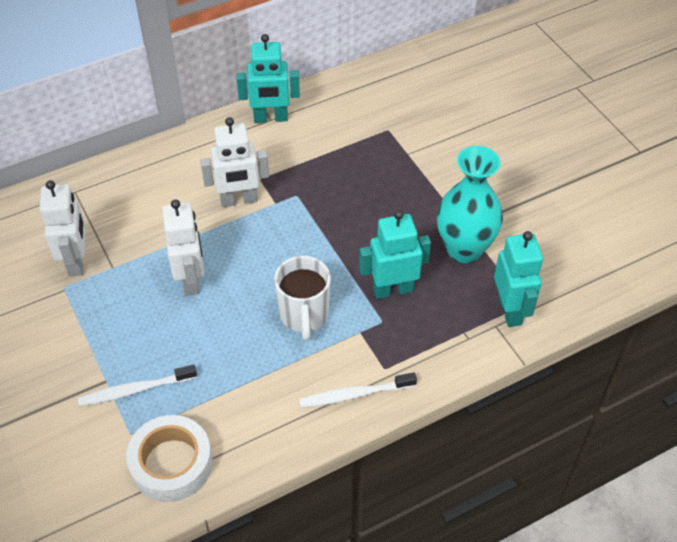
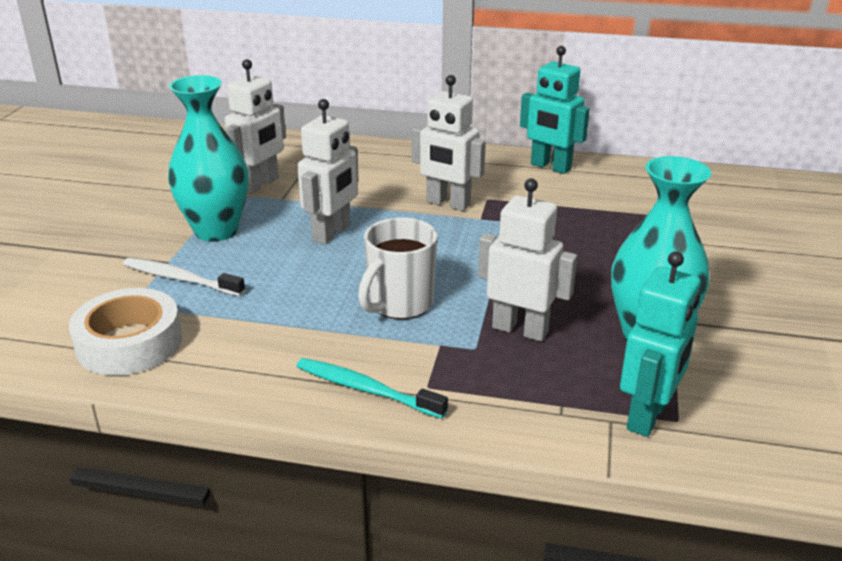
camera: 40 degrees right, 20 degrees down
white toothbrush [299,373,417,408] -> turquoise toothbrush [296,358,448,419]
turquoise robot [359,210,431,299] -> white robot [478,179,577,342]
none -> turquoise vase [168,75,249,242]

